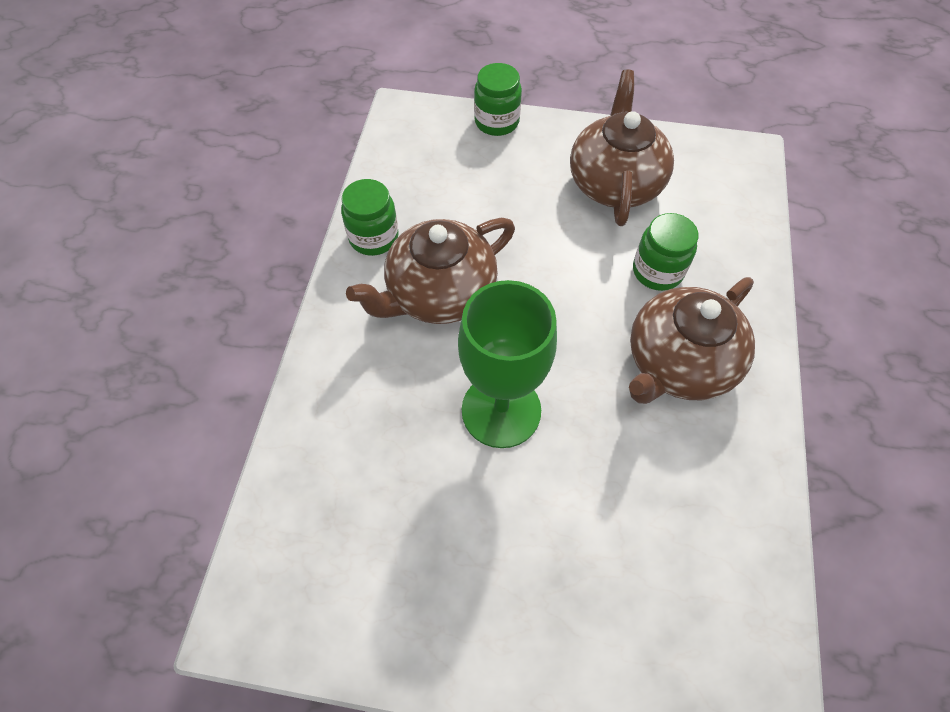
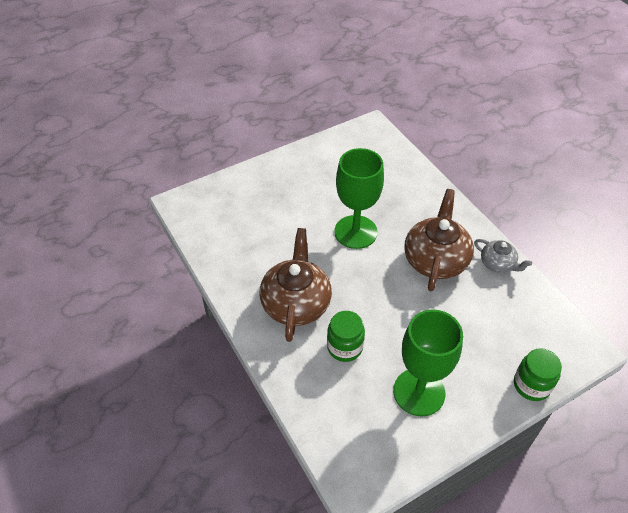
camera: 140 degrees right, 10 degrees down
green jar [341,179,399,256] -> grey teapot [474,239,532,273]
brown teapot [570,69,674,226] -> green goblet [393,310,463,417]

